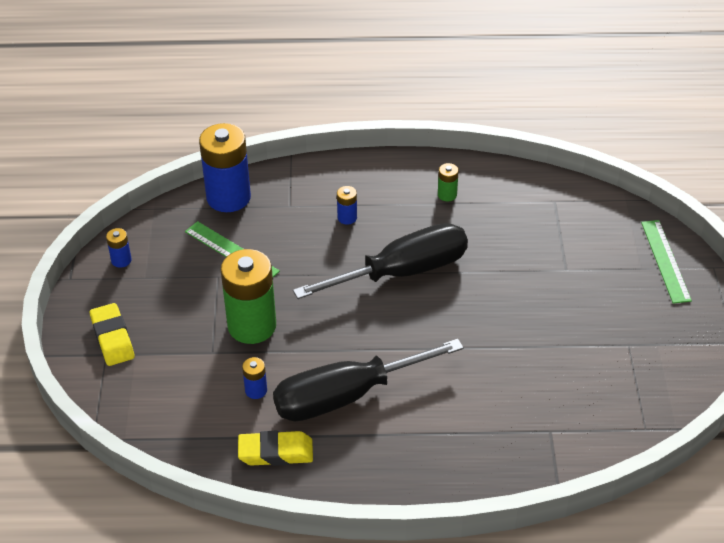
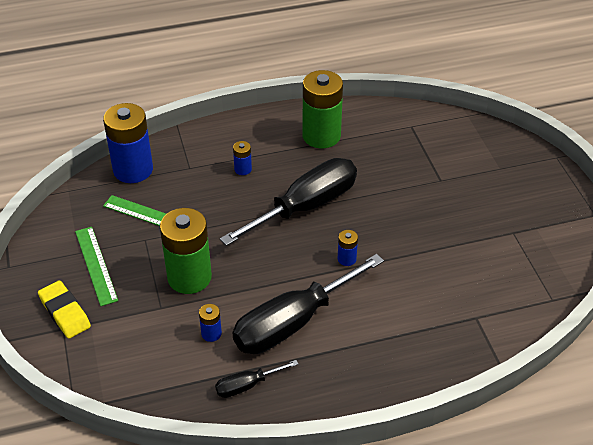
camera: 15 degrees left, 0 degrees up
blue battery [106,228,132,268] -> blue battery moved to [338,230,358,266]
yellow eraser [238,431,313,466] -> black screwdriver [215,360,298,398]
green battery [438,163,459,201] -> green battery [302,70,343,148], size x2.29
green ruler [641,220,692,304] -> green ruler moved to [75,227,118,306]

